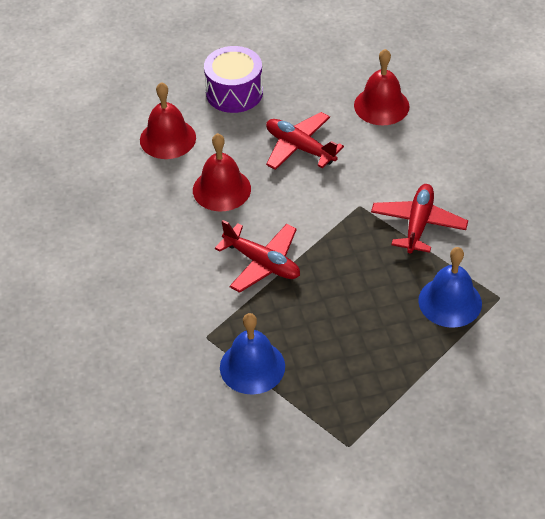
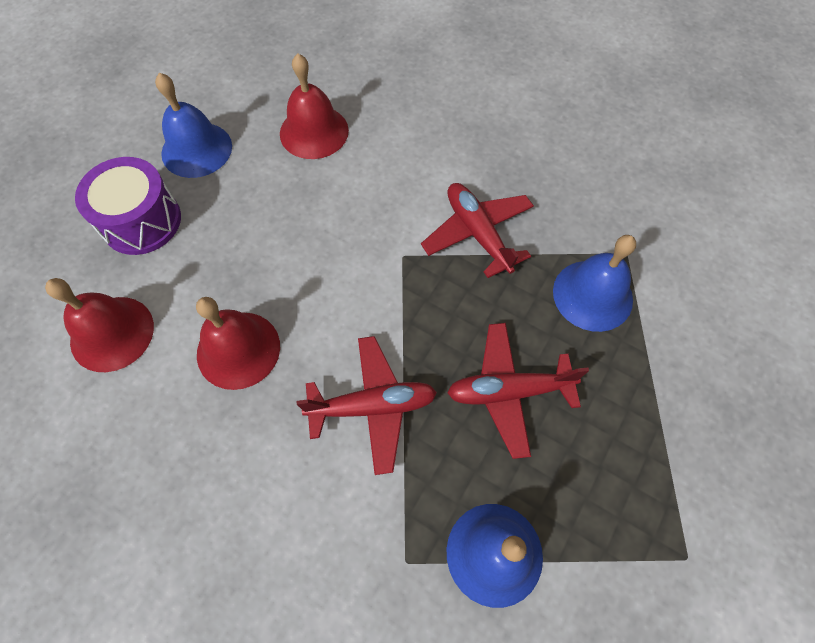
camera: 45 degrees left, 15 degrees up
red plane [266,112,344,170] -> red plane moved to [447,323,589,459]
none -> blue bell [155,73,232,178]

